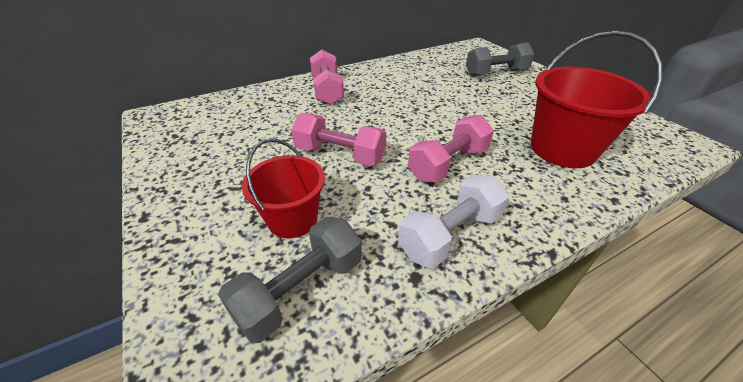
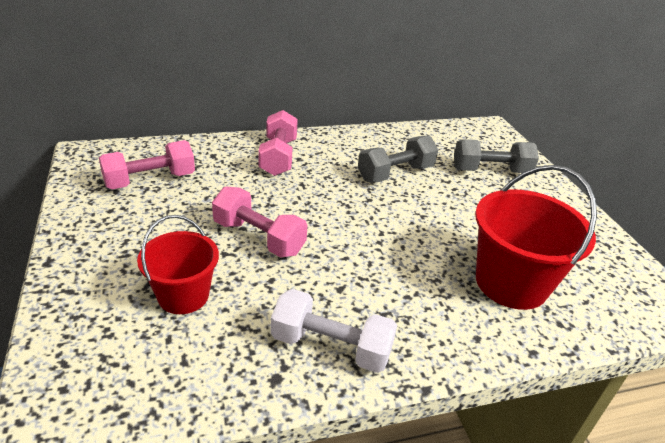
camera: 10 degrees right, 5 degrees down
grey dumbbell [218,217,362,343] -> grey dumbbell moved to [358,135,438,182]
white dumbbell [398,175,509,268] -> white dumbbell turned 45 degrees clockwise [271,289,397,373]
pink dumbbell [408,115,494,182] -> pink dumbbell moved to [99,140,195,189]

